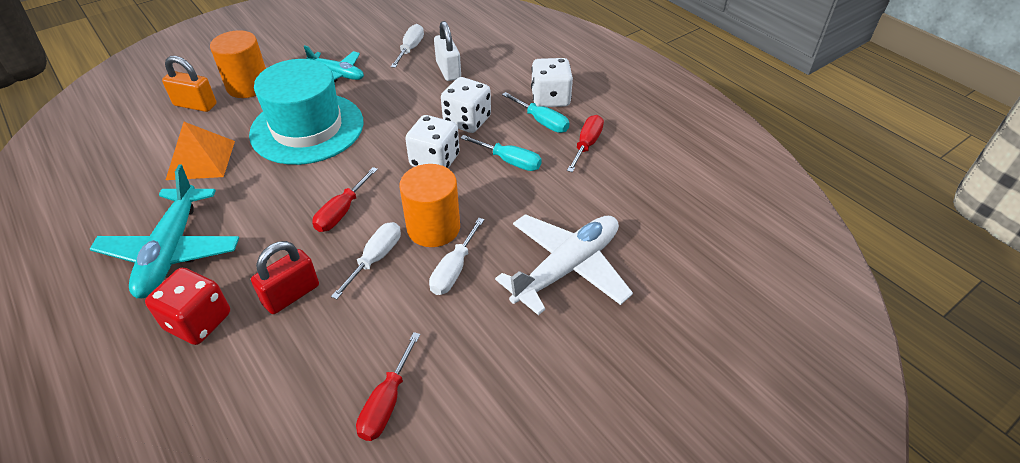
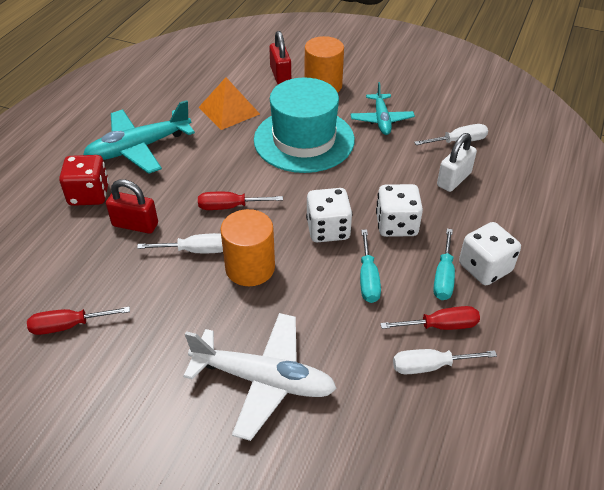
camera: 60 degrees right, 0 degrees up
orange padlock [162,56,217,112] -> red padlock [269,31,291,84]
white screwdriver [429,218,484,295] -> white screwdriver moved to [393,349,497,374]

